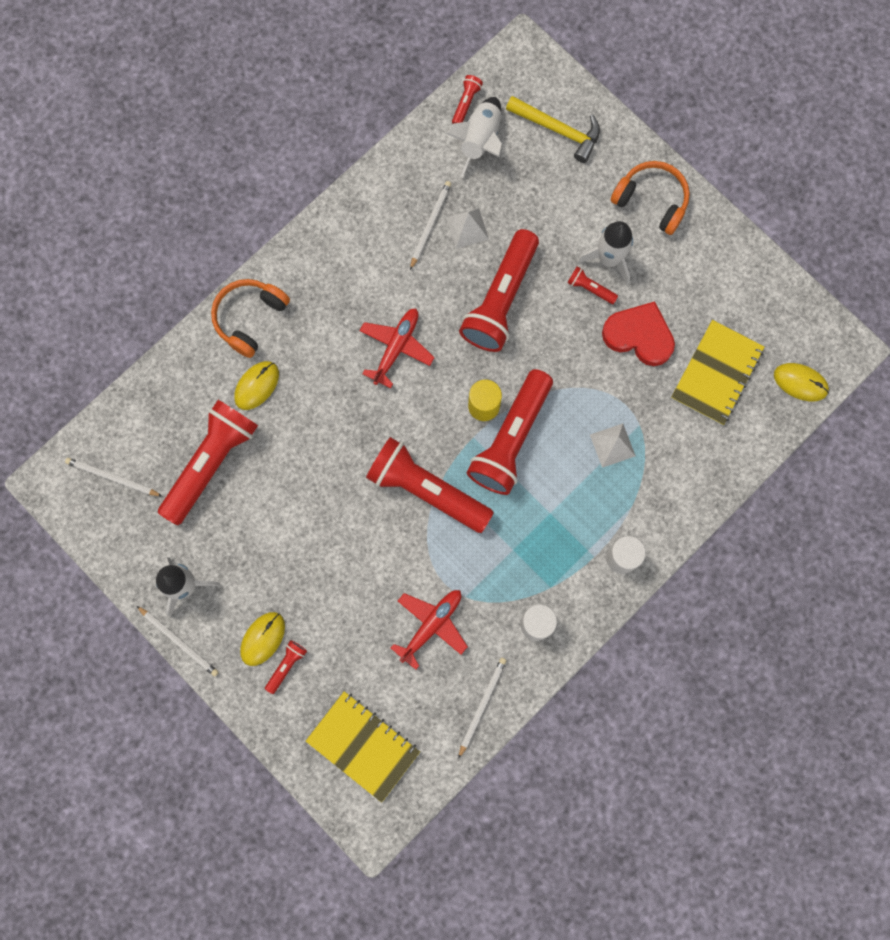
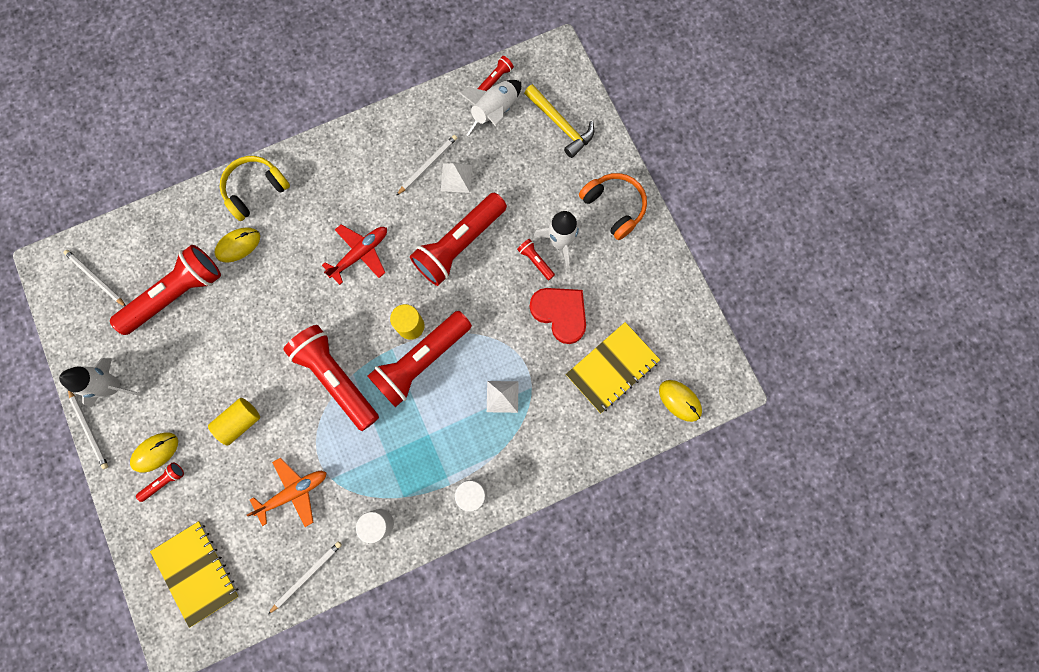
camera: 20 degrees right, 0 degrees up
orange headphones [211,279,290,358] -> yellow headphones [220,156,290,221]
red plane [391,590,468,670] -> orange plane [247,458,326,527]
none -> yellow cylinder [208,398,260,446]

